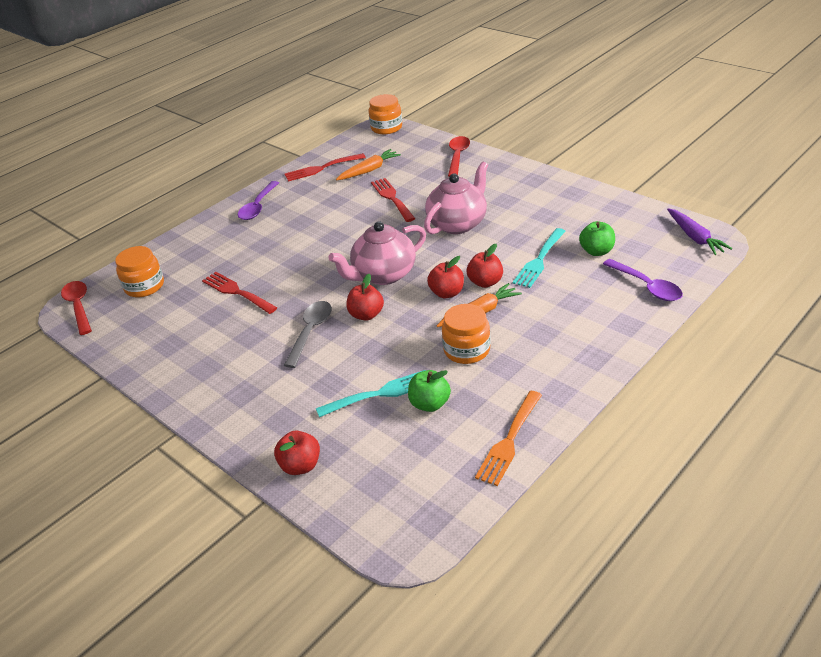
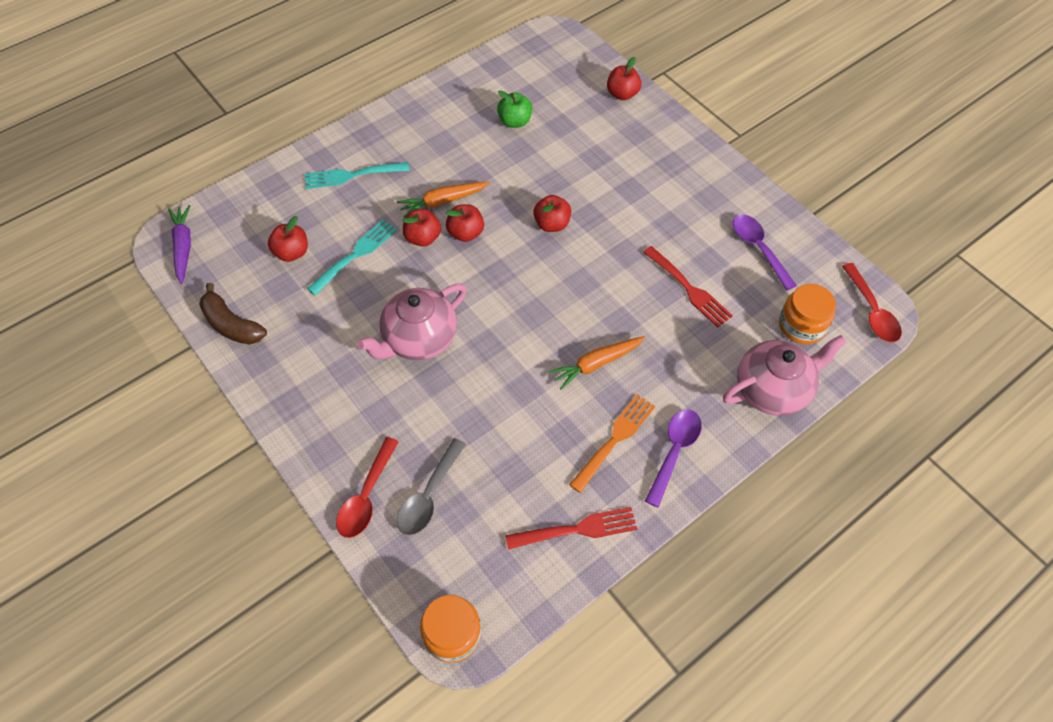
camera: 175 degrees left, 20 degrees up
grey spoon [284,301,332,368] -> grey spoon moved to [397,438,466,535]
turquoise fork [316,370,426,417] -> turquoise fork moved to [305,162,409,189]
pink teapot [328,221,426,285] -> pink teapot moved to [723,335,847,416]
orange carrot [336,149,401,180] -> orange carrot moved to [549,336,645,390]
red fork [371,178,415,222] -> none
orange jar [442,304,491,364] -> none
orange fork [475,391,542,486] -> orange fork moved to [569,394,655,493]
green apple [579,221,615,256] -> red apple [268,216,308,262]
purple spoon [603,259,683,301] -> purple spoon moved to [733,215,797,290]
none -> brown banana [199,283,267,345]

